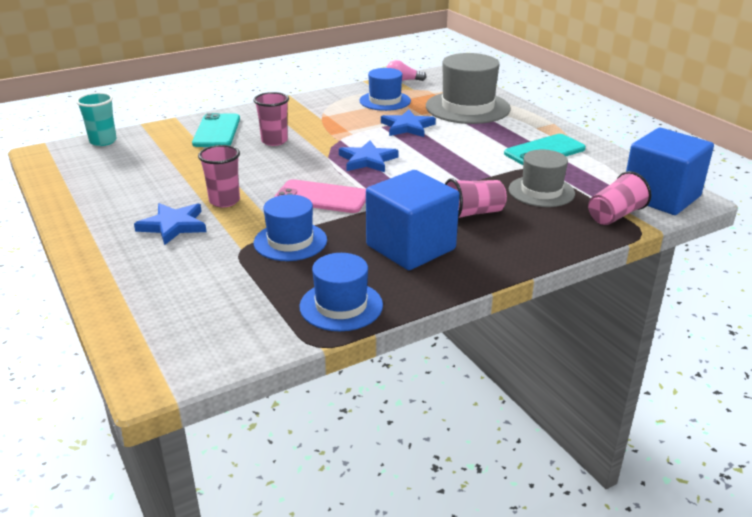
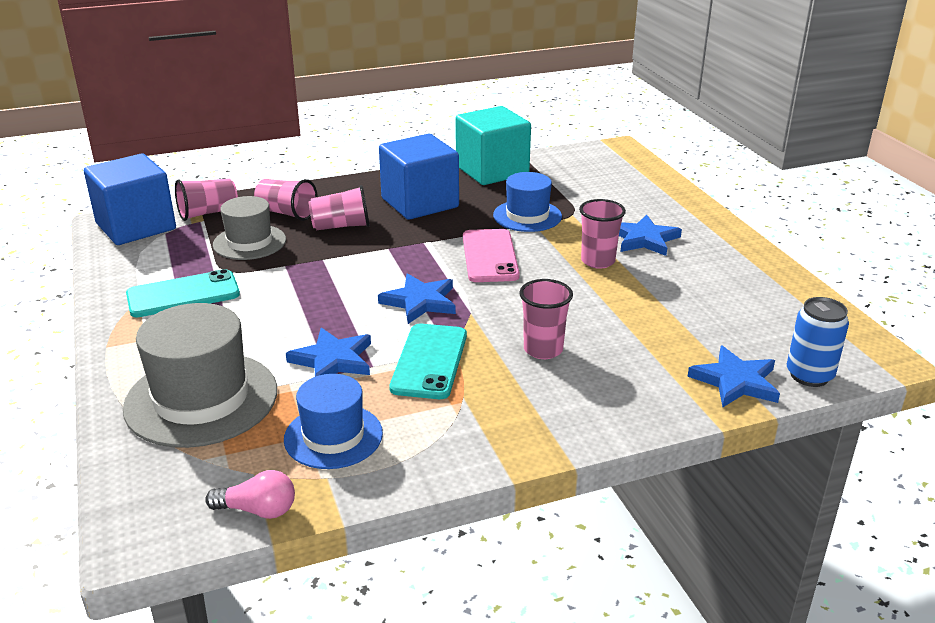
camera: 170 degrees left, 0 degrees up
turquoise cup [76,92,117,146] -> blue can [787,297,849,387]
turquoise phone [192,113,240,147] -> turquoise phone moved to [389,324,467,399]
pink phone [274,179,366,213] -> pink phone turned 60 degrees clockwise [463,229,520,282]
blue hat [299,253,383,331] -> turquoise cube [455,106,531,185]
none -> pink cup [254,179,318,221]
none -> blue star [687,346,780,407]

